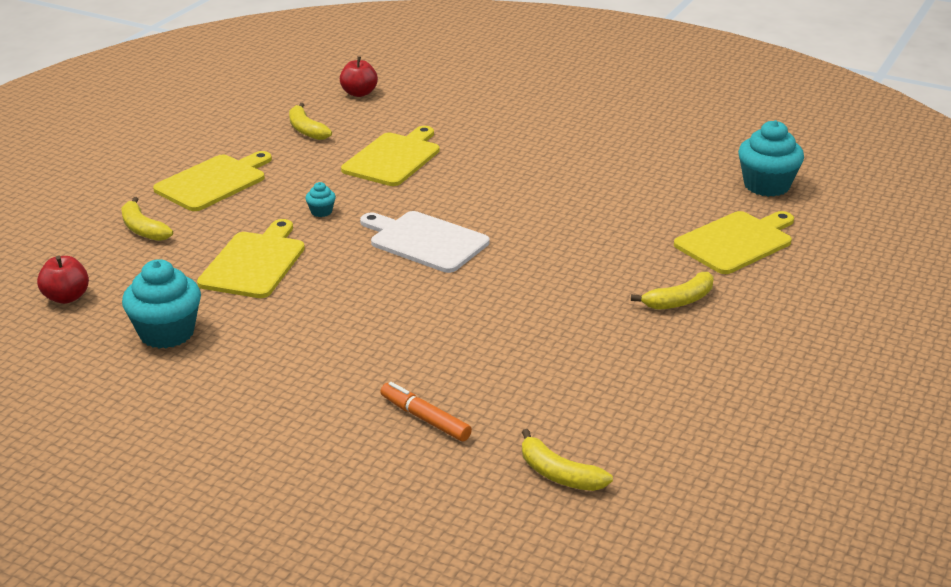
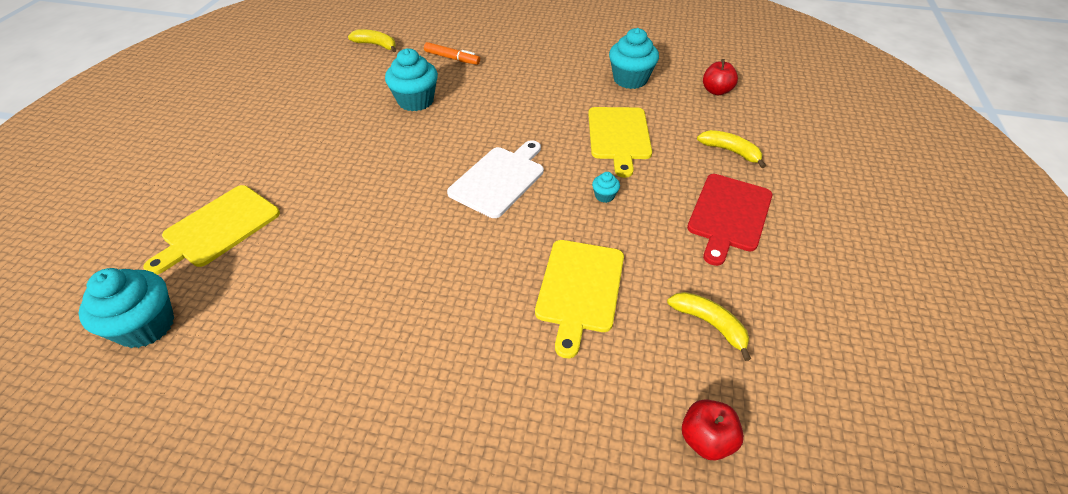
camera: 165 degrees right, 15 degrees up
yellow cutting board [153,151,272,211] -> red cutting board [687,174,772,266]
white cutting board [360,211,489,273] -> white cutting board turned 75 degrees counterclockwise [447,140,544,218]
yellow banana [631,272,713,310] -> none
none -> turquoise cupcake [385,48,438,111]

